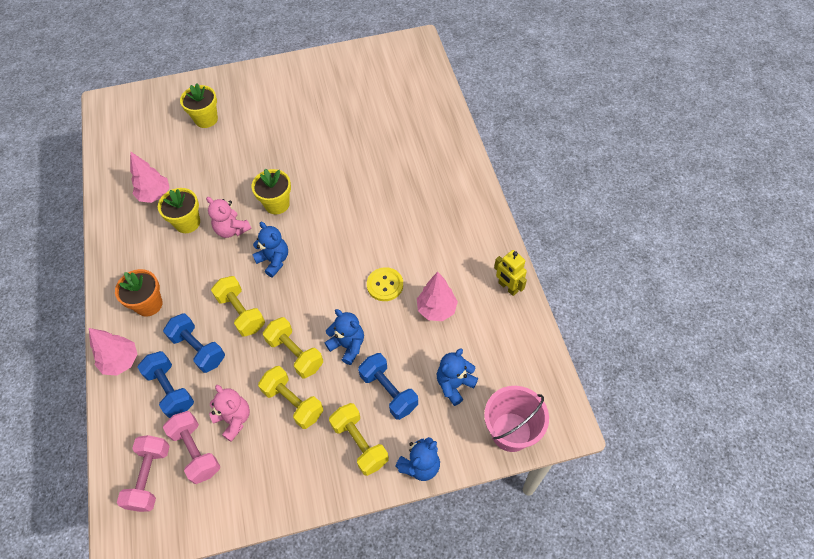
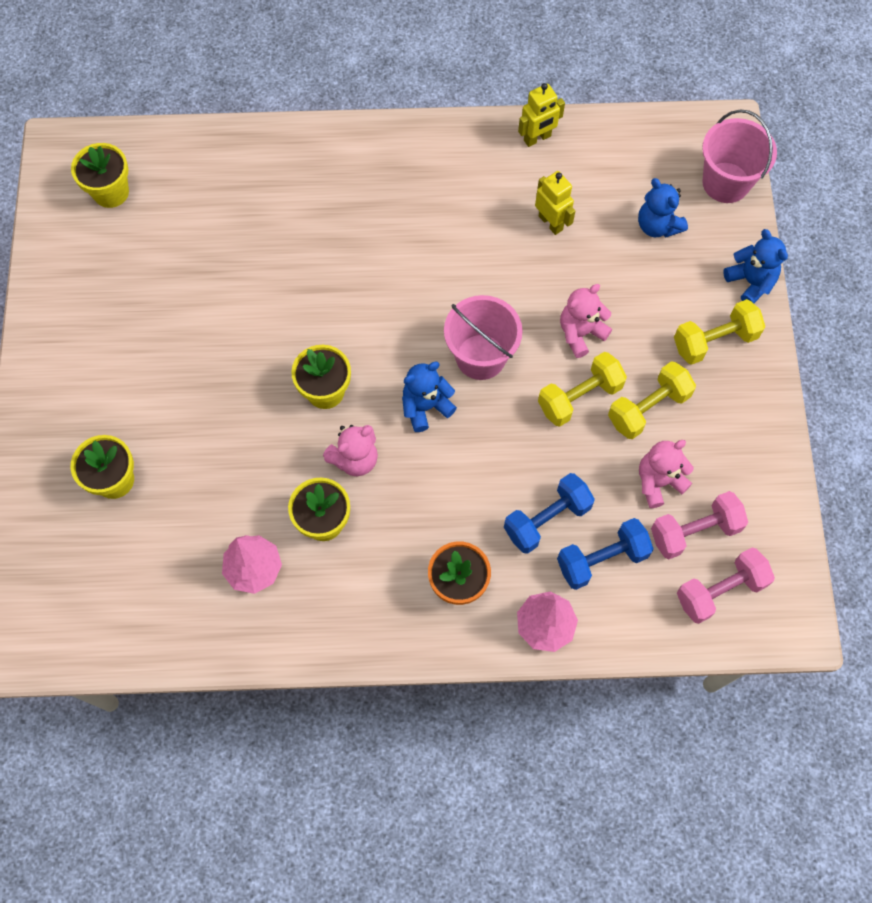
camera: 80 degrees left, 10 degrees up
pink dumbbell [117,435,170,512] -> pink dumbbell turned 45 degrees counterclockwise [677,548,775,624]
yellow dumbbell [211,276,265,337] -> none
blue teddy bear [325,309,364,365] -> pink teddy bear [560,284,612,358]
blue dumbbell [358,353,418,420] -> none
yellow button [367,267,403,301] -> none
pink tree [417,272,458,321] -> yellow robot [535,171,575,235]
none -> yellow flower pot [71,143,129,208]
none -> pink bucket [444,295,523,380]

